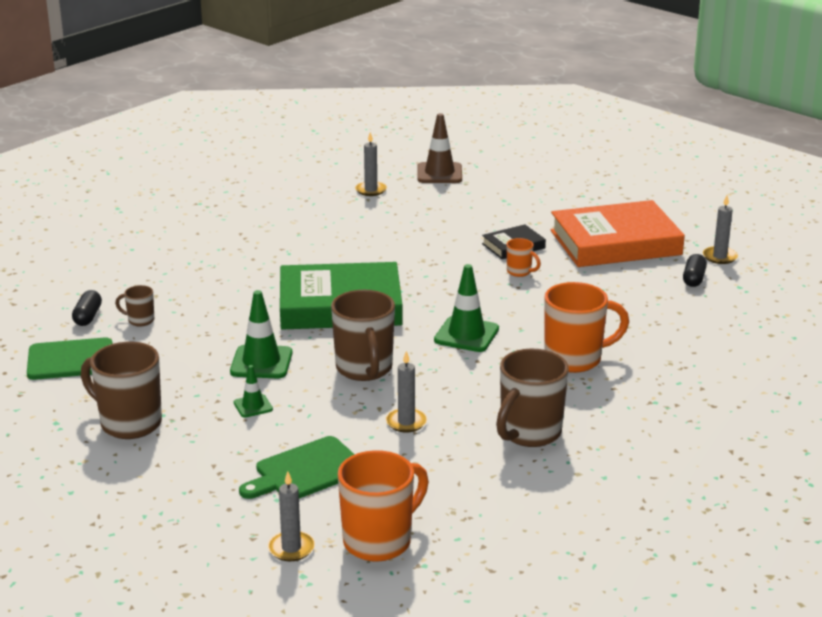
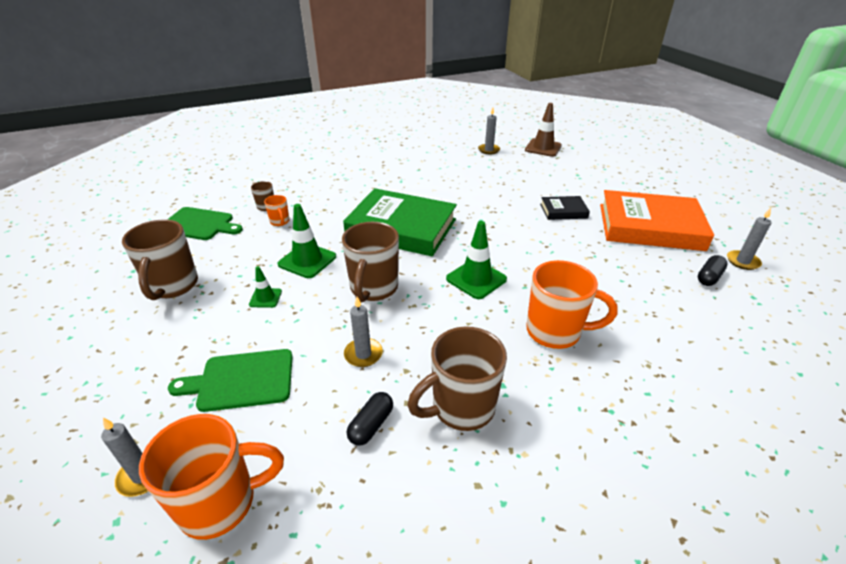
camera: 25 degrees right, 10 degrees up
black capsule [72,290,102,326] -> black capsule moved to [347,392,393,446]
brown mug [81,342,162,439] -> brown mug turned 150 degrees counterclockwise [122,219,198,300]
orange mug [507,238,541,277] -> orange mug moved to [264,195,289,226]

